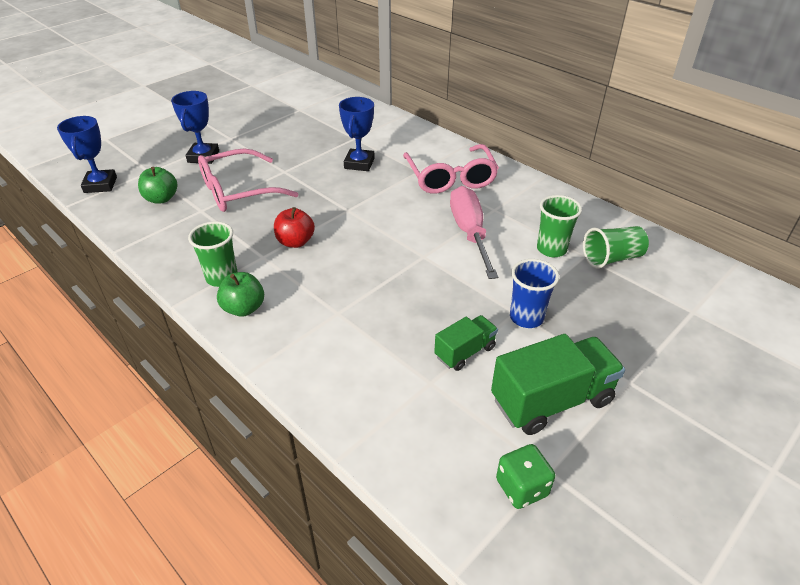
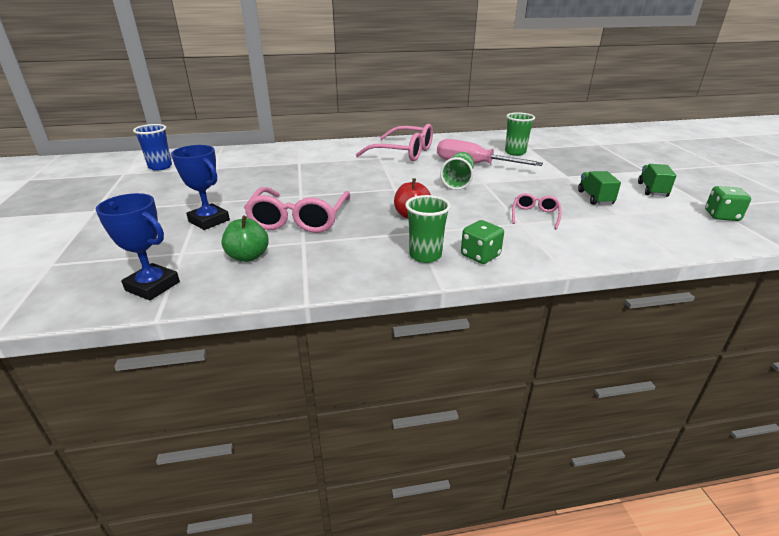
camera: 55 degrees left, 10 degrees down
green apple [217,272,264,317] -> green dice [461,220,504,264]
blue trophy [339,97,375,171] -> none
green truck [491,334,625,435] -> green truck [638,164,676,197], size x0.56
blue cup [510,259,559,328] -> blue cup moved to [133,124,172,171]
green cup [583,226,649,268] -> green cup moved to [440,152,474,190]
none -> pink glasses [512,193,562,229]

